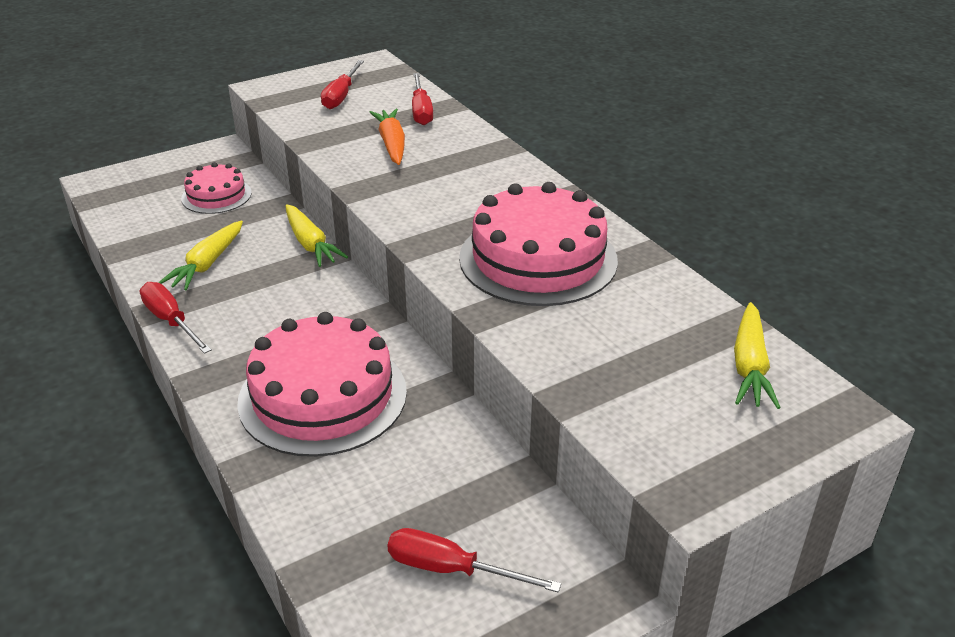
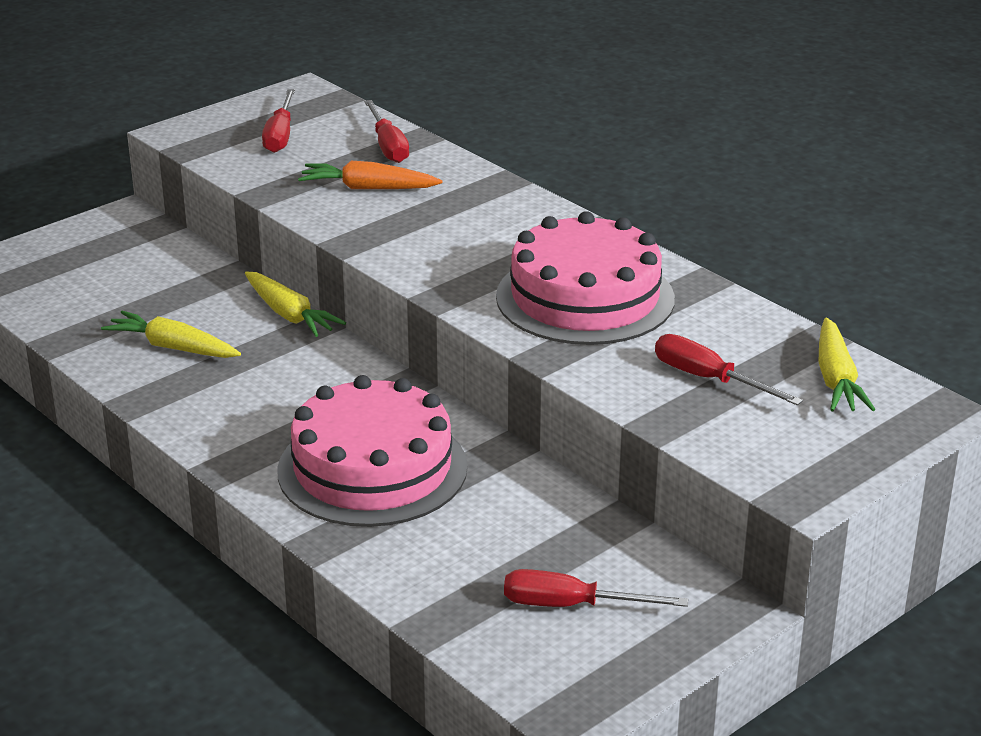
camera: 10 degrees left, 5 degrees down
red screwdriver [140,282,212,354] -> red screwdriver moved to [655,334,803,406]
yellow carrot [158,220,243,290] -> yellow carrot turned 105 degrees clockwise [101,311,241,358]
pink cake [181,162,252,214] -> none
orange carrot [369,109,405,165] -> orange carrot turned 60 degrees counterclockwise [298,161,443,189]

